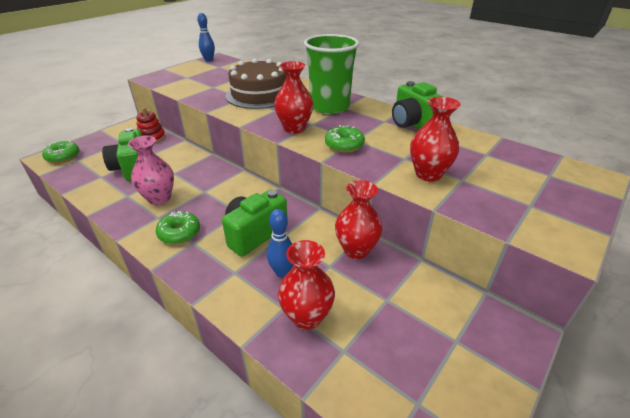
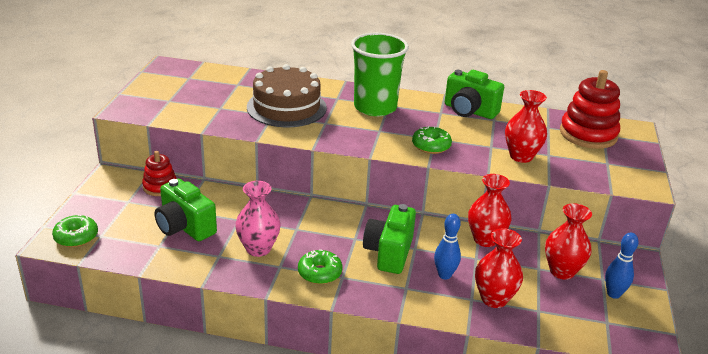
camera: 30 degrees left, 5 degrees down
blue bowling pin [197,13,215,62] -> blue bowling pin moved to [605,233,639,299]
red vase [274,61,313,134] -> red vase moved to [545,203,592,280]
none -> red stacking toy [560,70,620,149]

